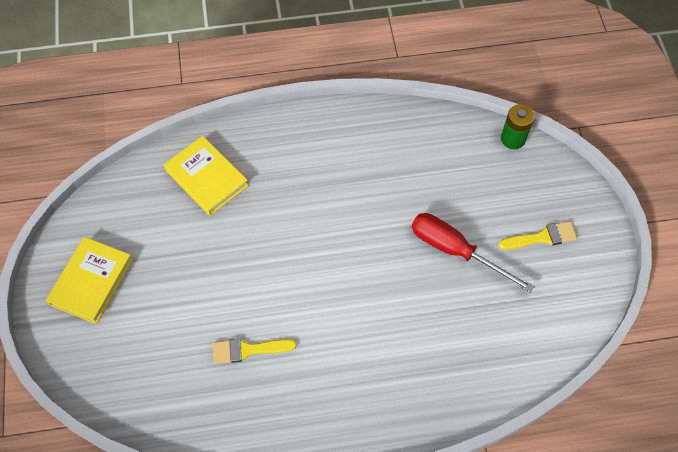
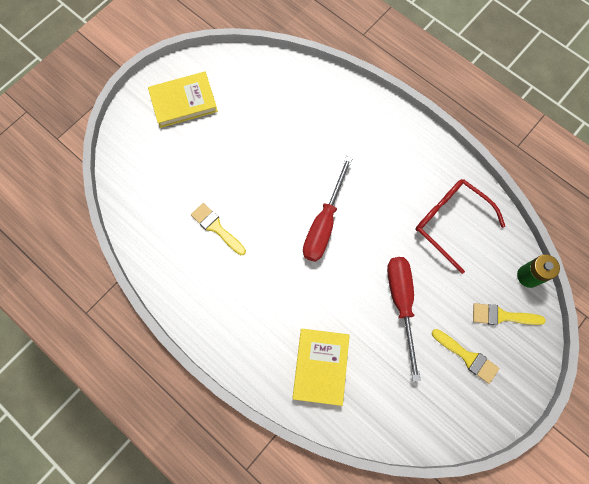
camera: 50 degrees right, 10 degrees up
yellow book [164,136,249,216] -> yellow book moved to [293,329,350,406]
none -> red screwdriver [303,156,353,262]
none -> red glasses [416,179,505,274]
none -> yellow brush [473,303,545,325]

